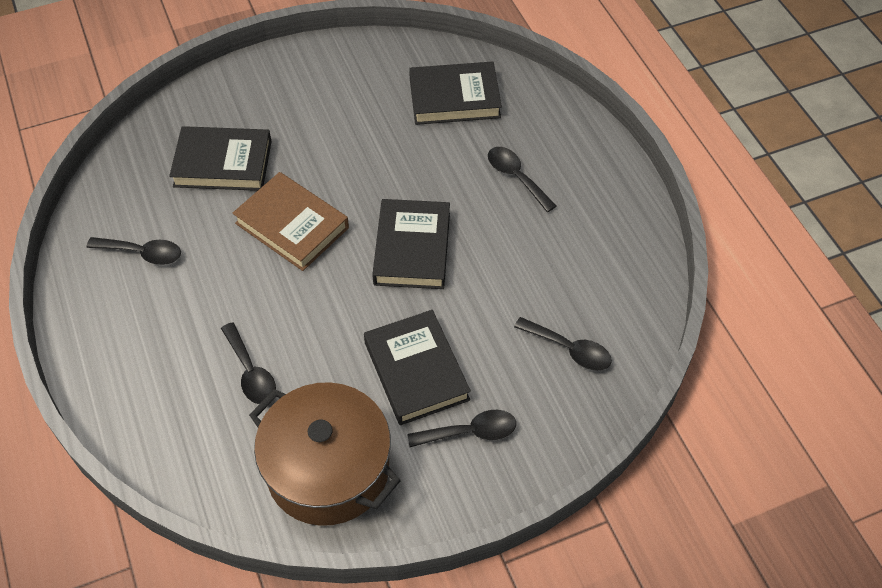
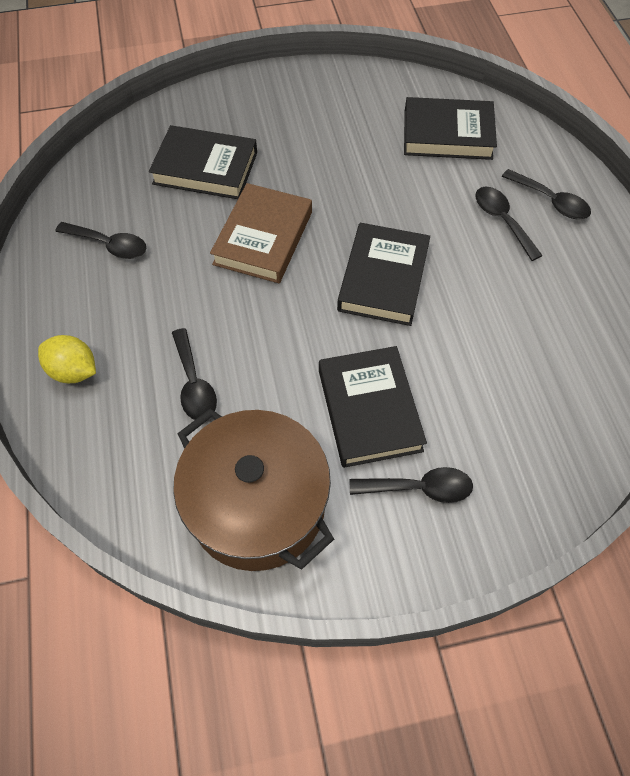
camera: 10 degrees right, 5 degrees up
brown book [233,172,349,271] -> brown book turned 60 degrees clockwise [210,183,312,283]
black spoon [514,317,612,371] -> black spoon moved to [502,169,591,219]
none -> yellow lemon [38,335,96,383]

